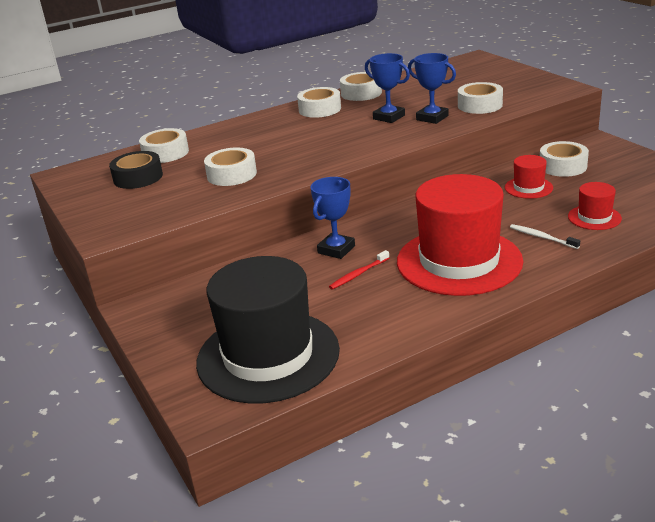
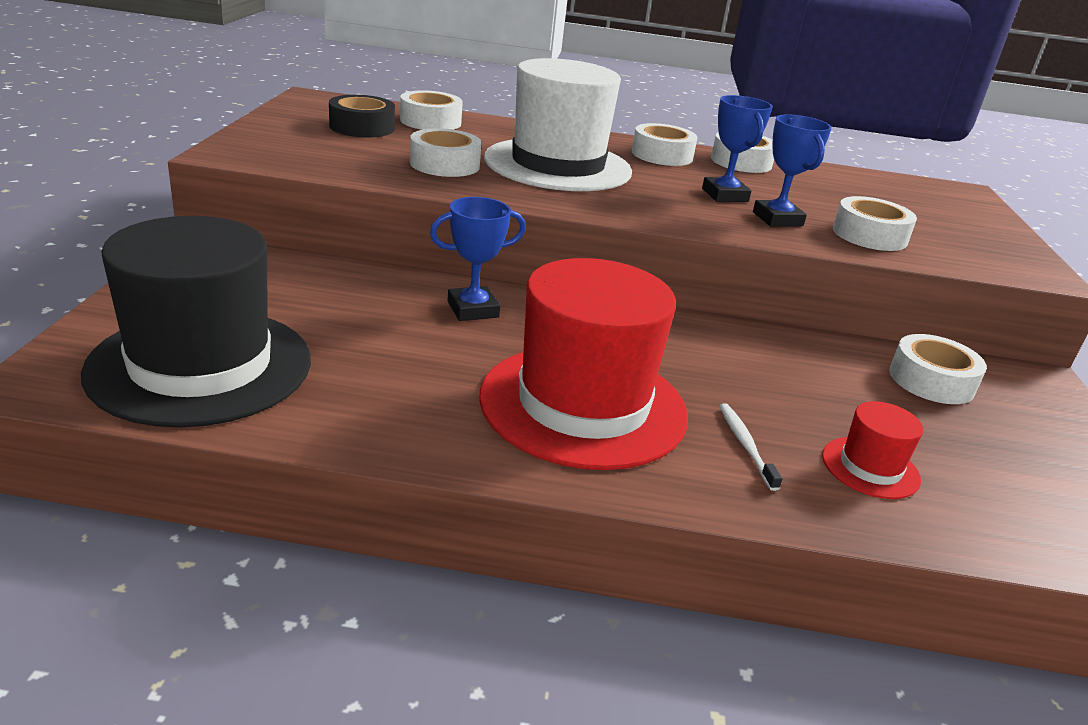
camera: 30 degrees right, 0 degrees up
red toothbrush [329,250,389,290] -> none
red hat [505,155,553,199] -> none
none -> white hat [484,58,632,191]

